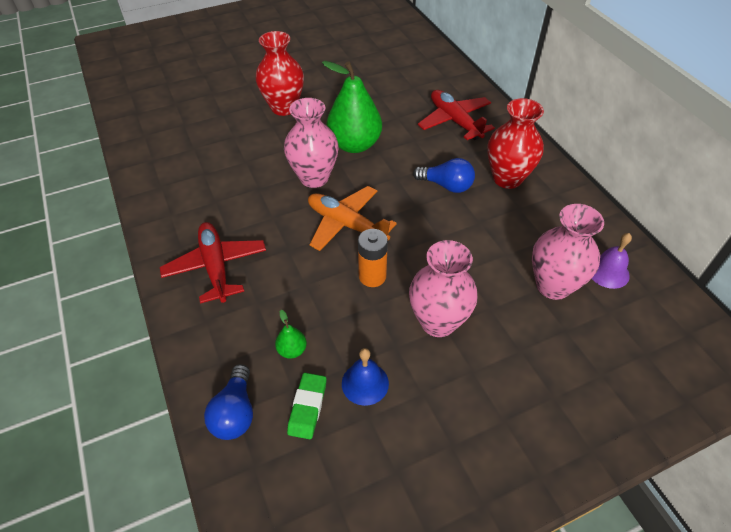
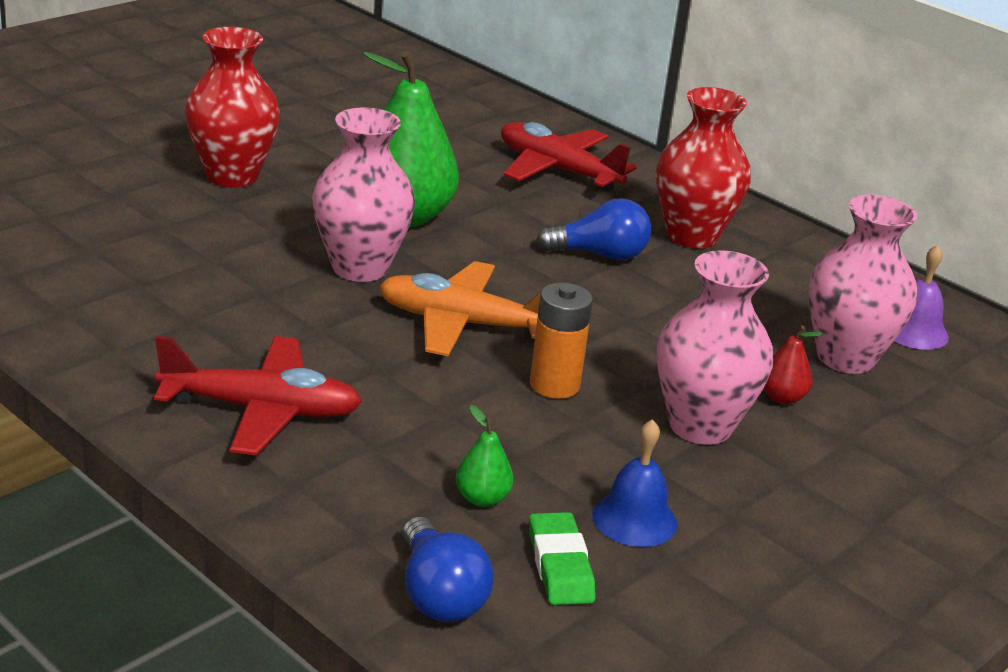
camera: 25 degrees left, 20 degrees down
red plane [160,222,266,304] -> red plane turned 135 degrees clockwise [154,336,362,455]
none -> red pear [764,326,823,404]

